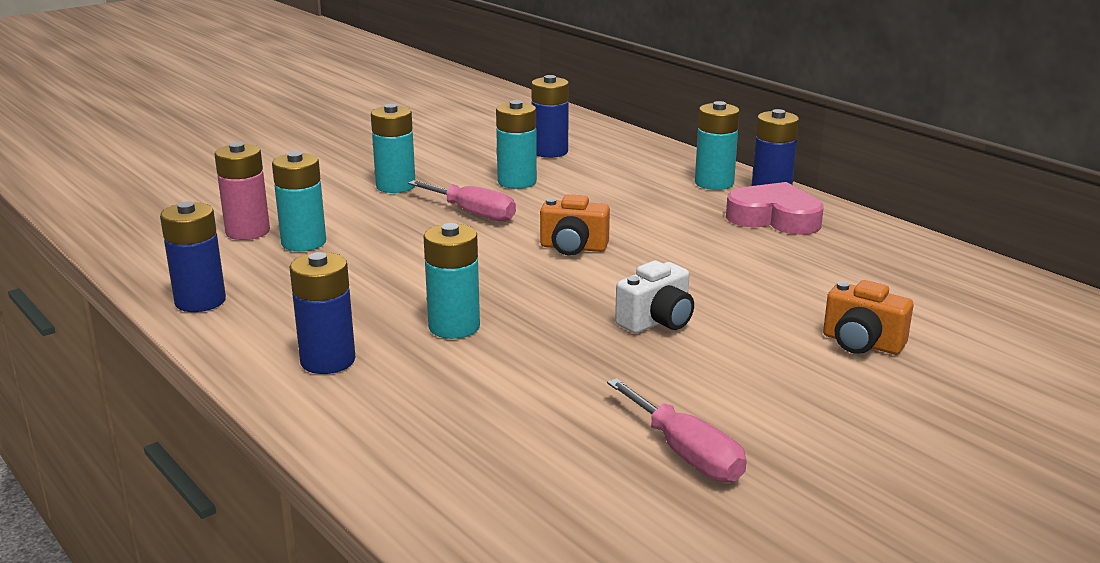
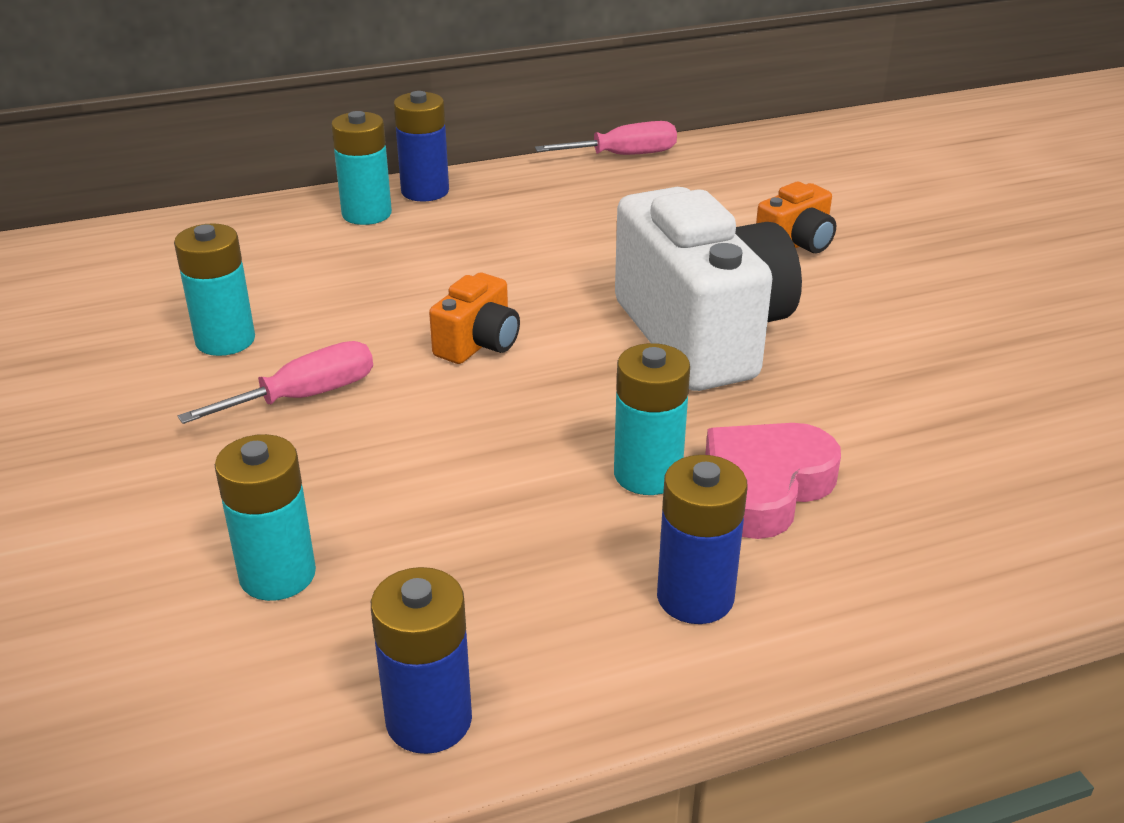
camera: 70 degrees left, 10 degrees up
pink battery [214,142,270,240] -> none
turquoise battery [371,104,415,193] -> none
blue battery [531,75,569,158] -> none
pink screwdriver [607,378,746,482] -> pink screwdriver moved to [535,121,677,155]
white camera [615,260,694,334] -> white camera [615,187,802,391], size x2.19
pink heart [726,182,824,235] -> pink heart moved to [705,423,841,539]

